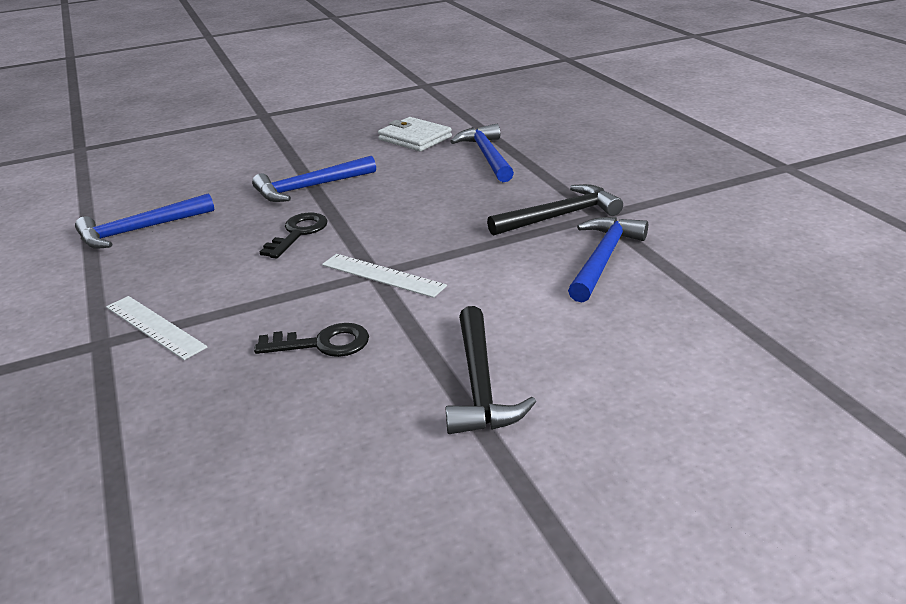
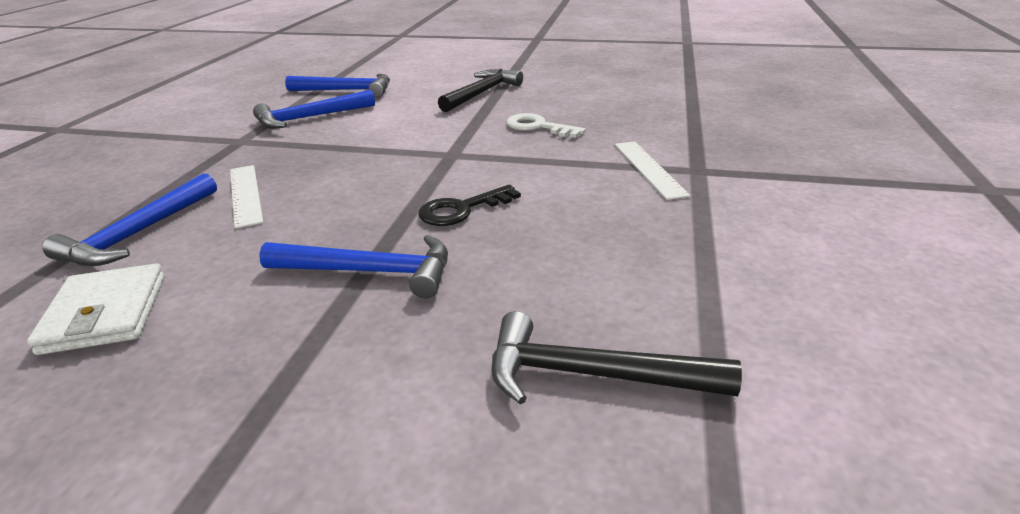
camera: 145 degrees left, 0 degrees up
blue hammer [75,193,215,249] -> blue hammer moved to [285,74,390,97]
black key [254,323,369,357] -> white key [507,113,586,138]
white ruler [322,254,447,298] -> white ruler moved to [230,165,263,229]
black hammer [487,184,623,236] -> black hammer moved to [492,311,742,405]

